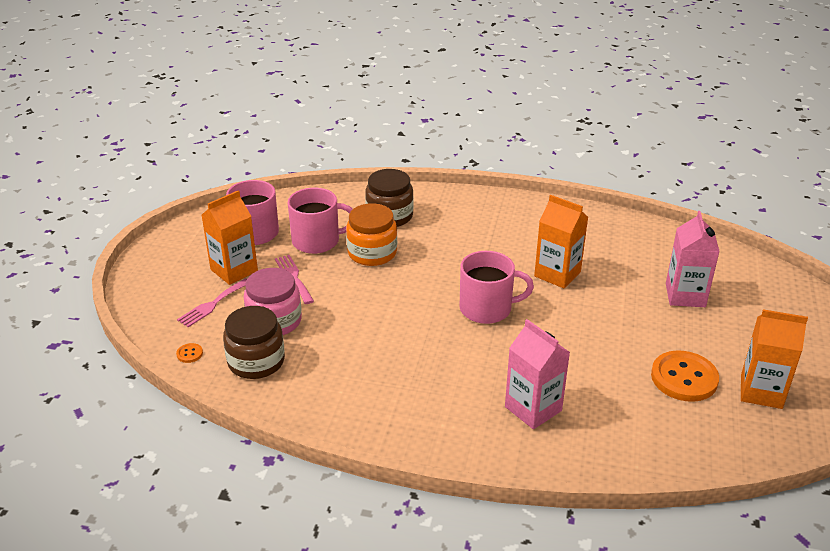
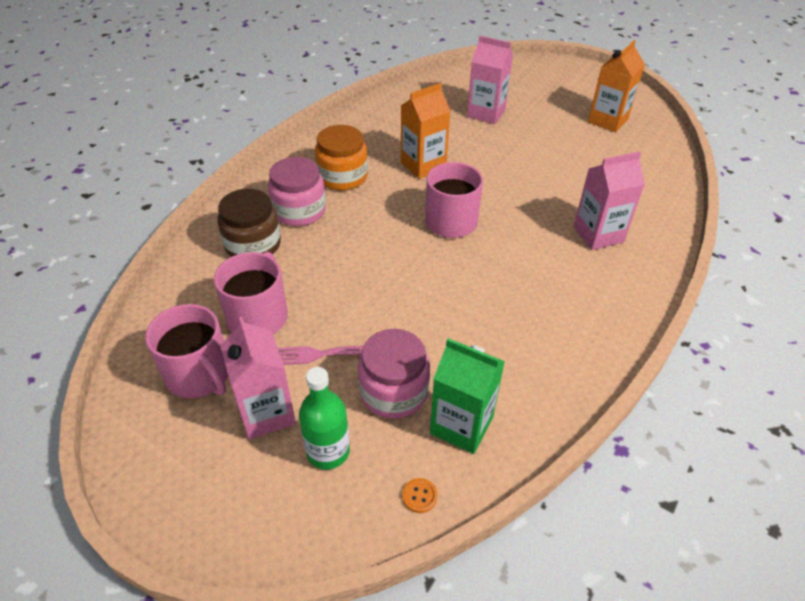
camera: 70 degrees left, 10 degrees up
pink fork [177,279,247,327] -> green bottle [299,367,350,470]
orange carton [202,190,258,285] -> pink carton [220,317,296,440]
brown jar [223,306,285,379] -> green carton [430,338,505,454]
orange jar [346,203,397,266] -> orange jar moved to [315,125,368,190]
orange button [651,351,719,402] -> none
none -> pink jar [268,157,326,226]

